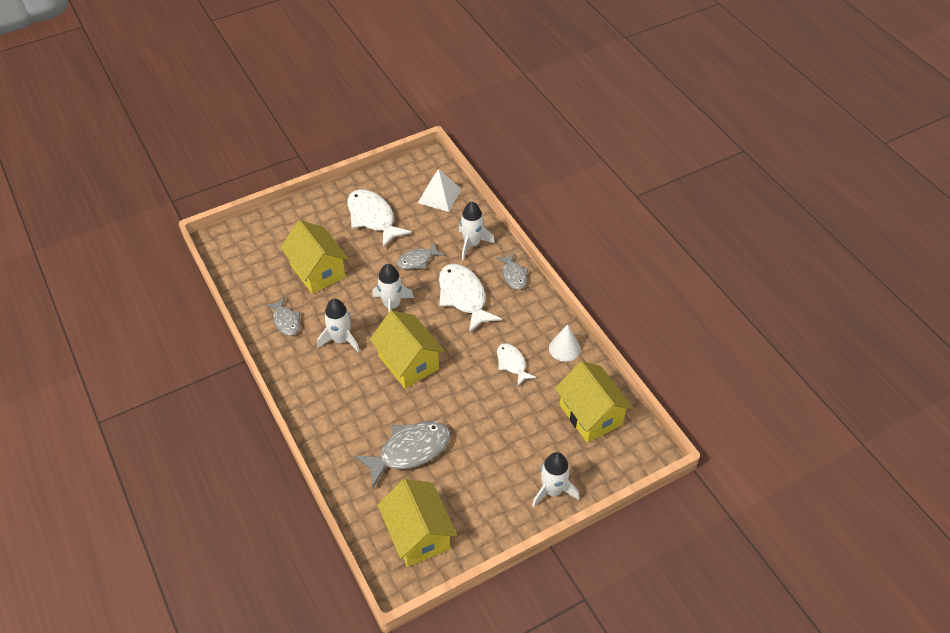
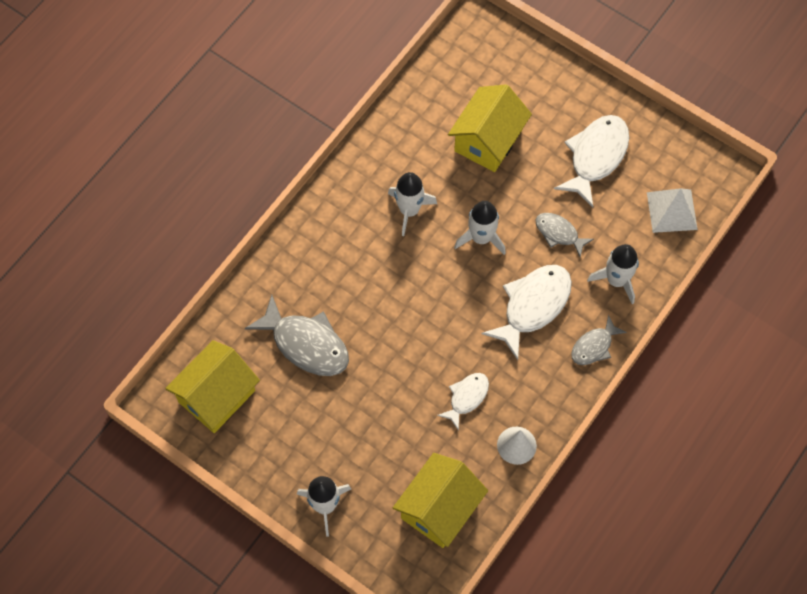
camera: 65 degrees right, 15 degrees up
grey fish [266,297,300,336] -> none
yellow house [370,310,445,389] -> none

